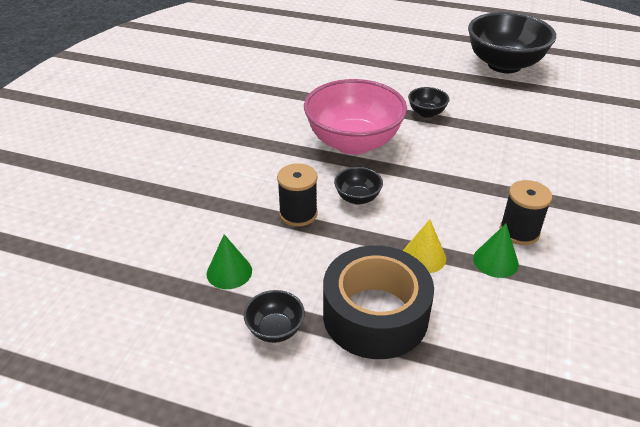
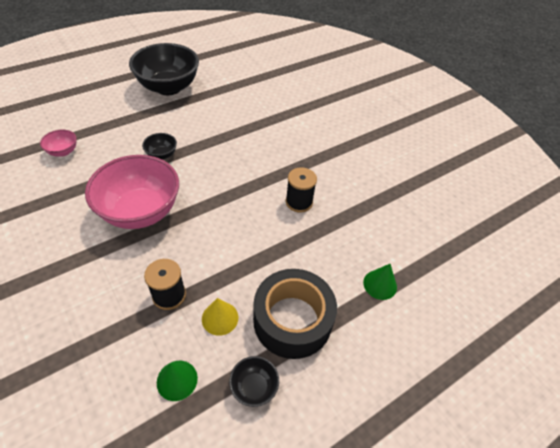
camera: 55 degrees left, 10 degrees up
black bowl [334,167,383,205] -> none
yellow cone [403,219,446,273] -> yellow cone moved to [202,298,238,336]
green cone [473,224,519,278] -> green cone moved to [363,264,397,300]
none -> pink bowl [40,129,77,157]

